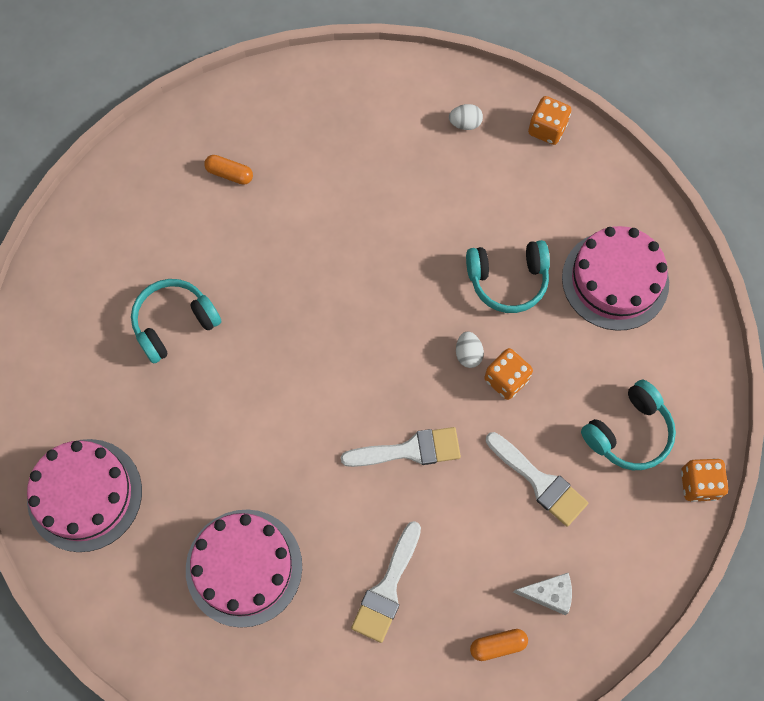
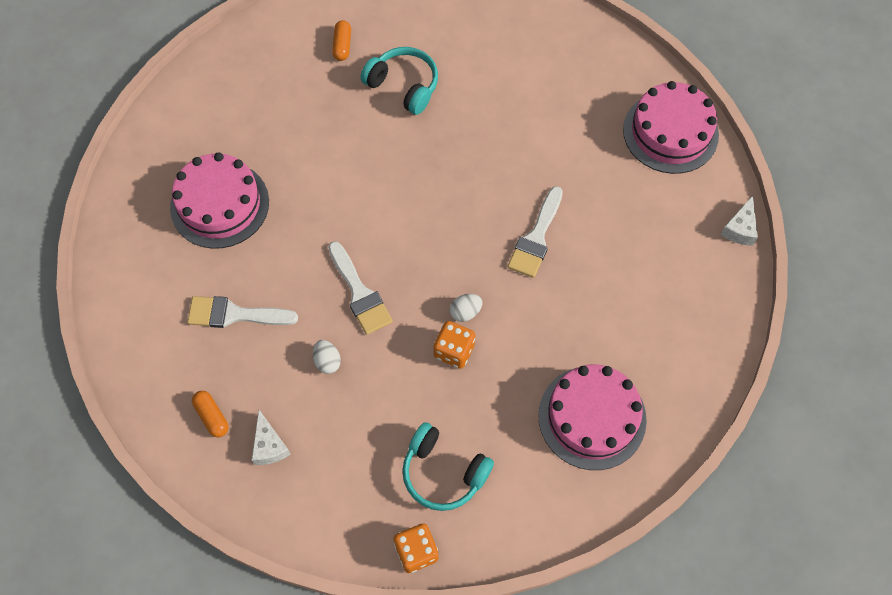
camera: 70 degrees right, 5 degrees down
pink cake [27,439,142,552] -> pink cake moved to [623,81,719,174]
orange capsule [204,155,253,185] -> orange capsule moved to [332,20,351,61]
white egg [449,104,483,130] -> white egg moved to [313,340,341,374]
turquoise headphones [466,240,550,313] -> none
white brush [486,432,588,527] -> white brush moved to [508,186,563,278]
orange dice [528,96,571,145] -> none
none -> white cheese [720,196,758,246]

